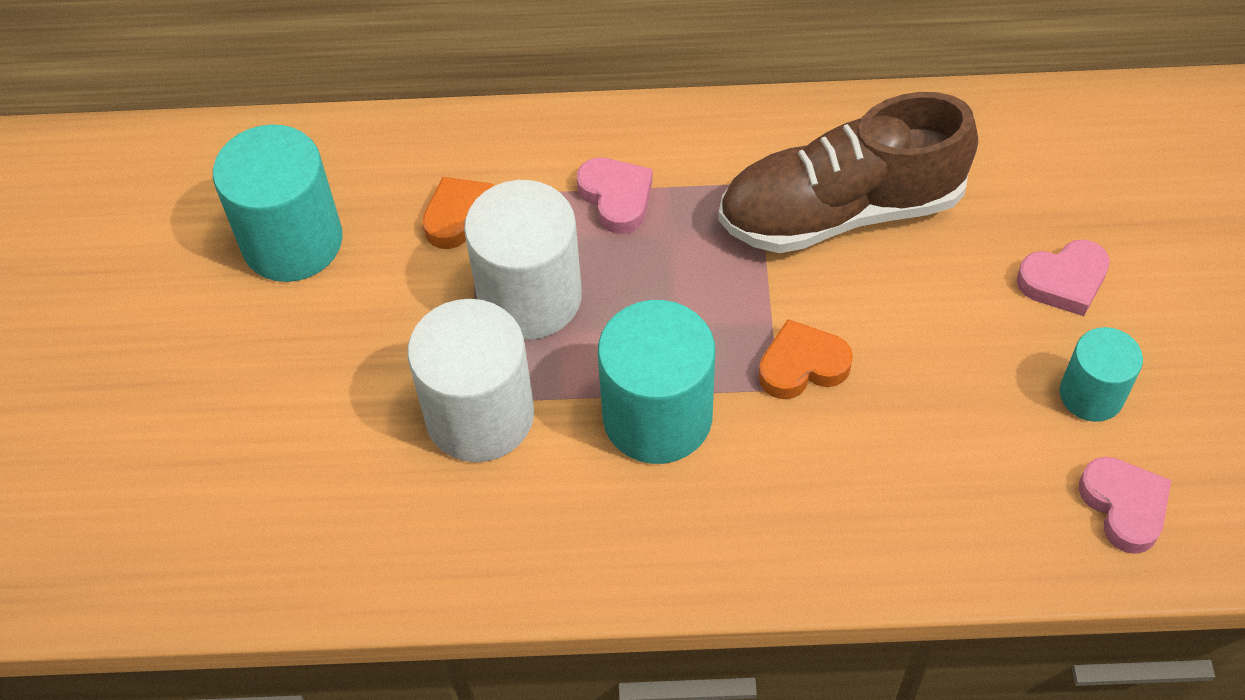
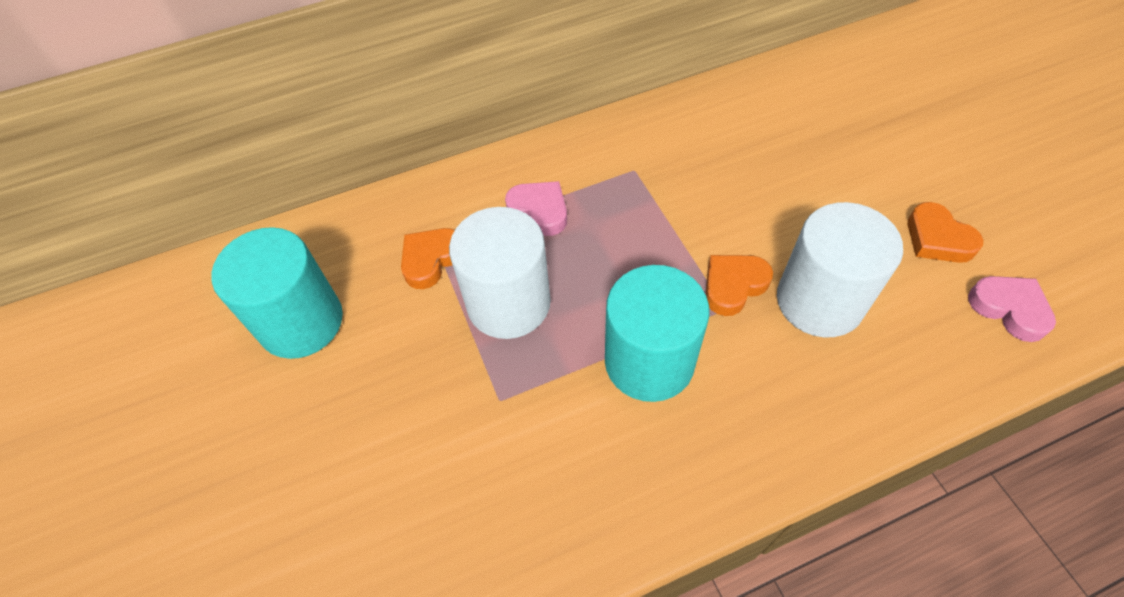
camera: 20 degrees left, 0 degrees up
white cylinder [407,299,534,462] -> white cylinder moved to [777,202,903,337]
brown shoe [718,92,978,253] -> none
pink heart [1017,240,1110,316] -> none
turquoise cylinder [1060,327,1143,422] -> orange heart [907,202,983,263]

